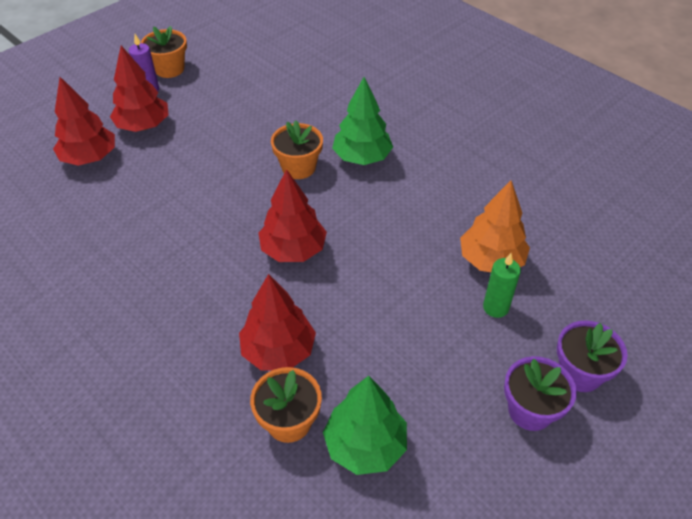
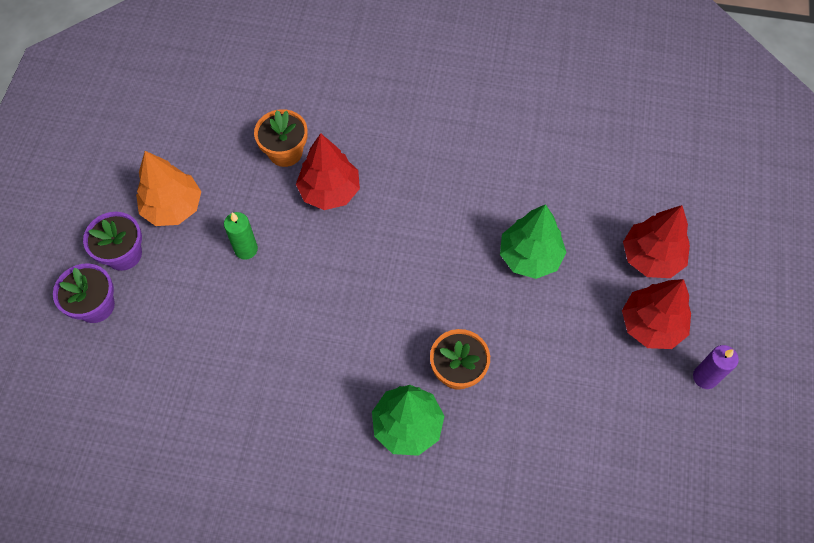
camera: 145 degrees right, 15 degrees up
orange flower pot [141,26,187,78] -> none
red tree [259,169,327,262] -> none
green tree [323,376,407,475] -> green tree moved to [500,204,567,279]
orange tree [460,180,530,272] -> orange tree moved to [136,151,201,226]
green candle [483,253,521,318] -> green candle moved to [224,212,258,260]

